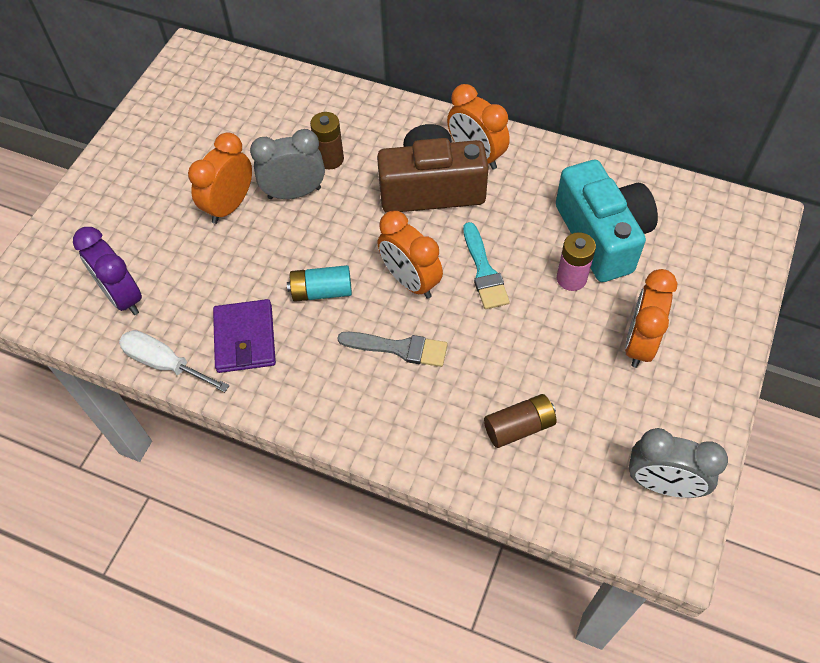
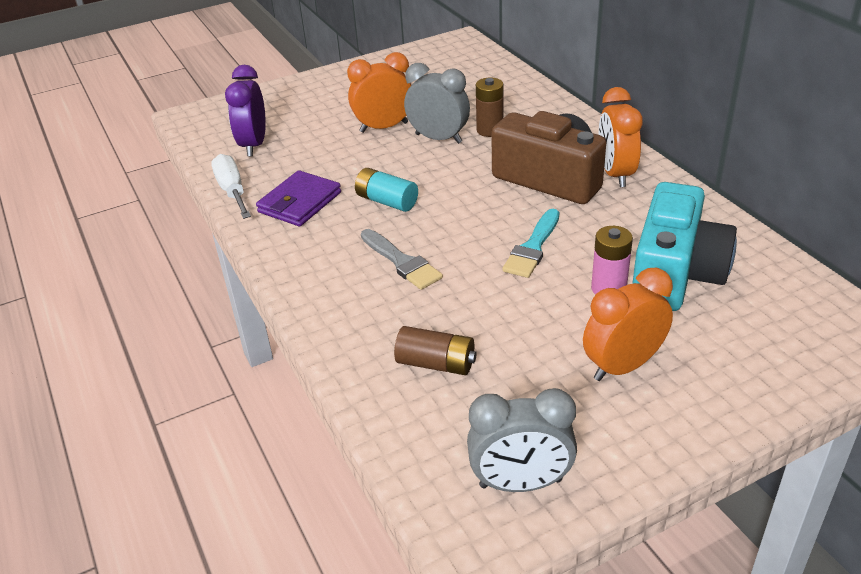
camera: 40 degrees right, 20 degrees down
orange clock [378,211,443,299] -> none
grey clock [629,428,728,498] -> grey clock turned 60 degrees counterclockwise [467,388,577,492]

